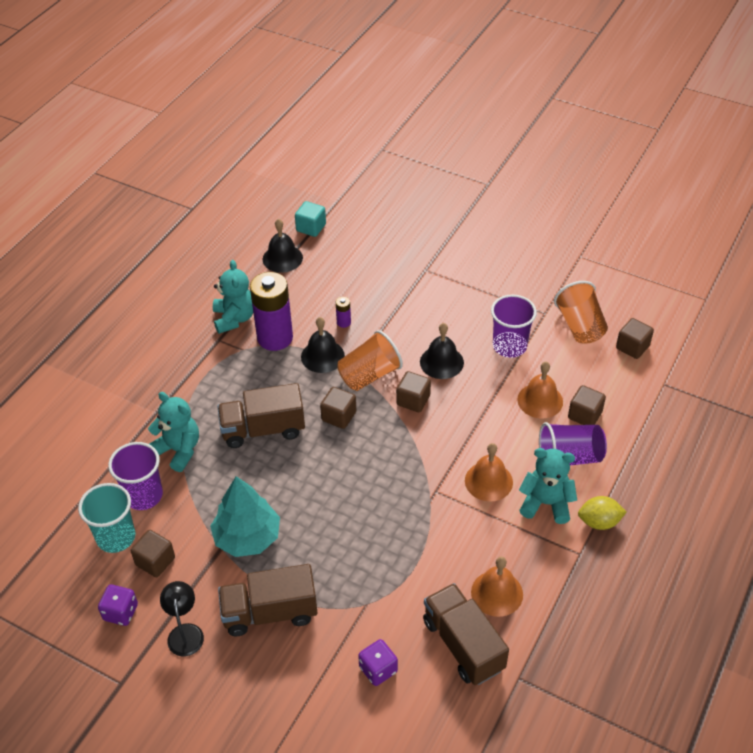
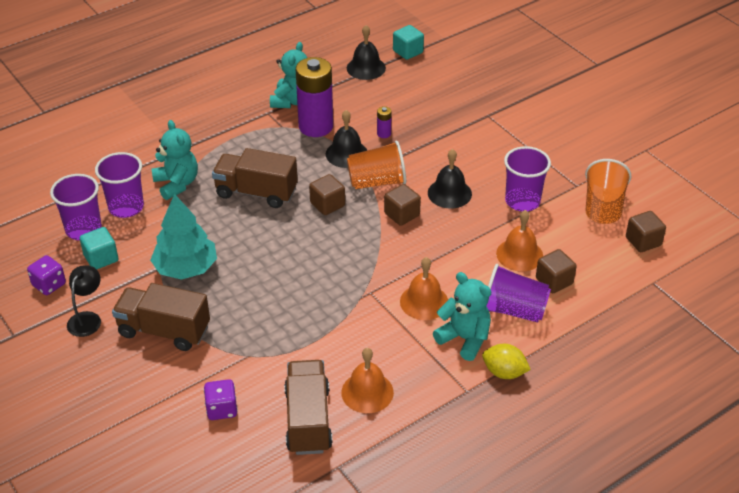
camera: 25 degrees right, 5 degrees down
turquoise cup [78,483,135,553] -> purple cup [50,174,102,240]
brown cube [131,530,175,577] -> turquoise cube [80,227,118,269]

